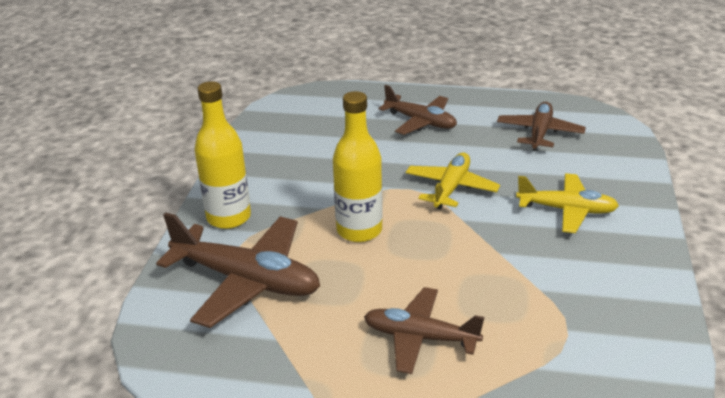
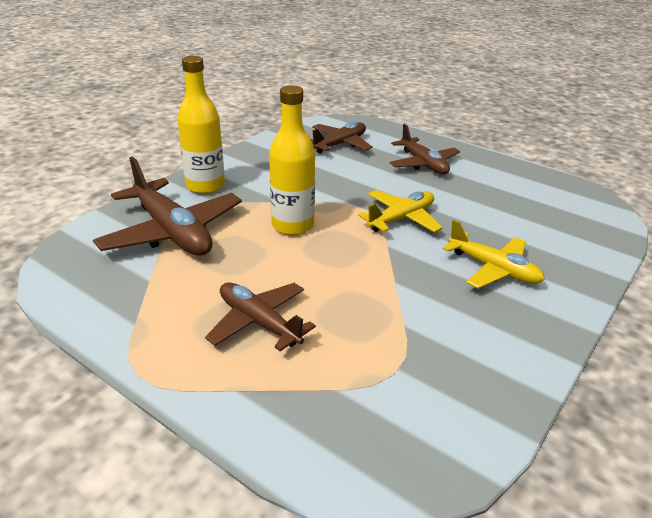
camera: 25 degrees right, 0 degrees up
brown plane [497,102,586,151] -> brown plane moved to [311,122,373,154]

